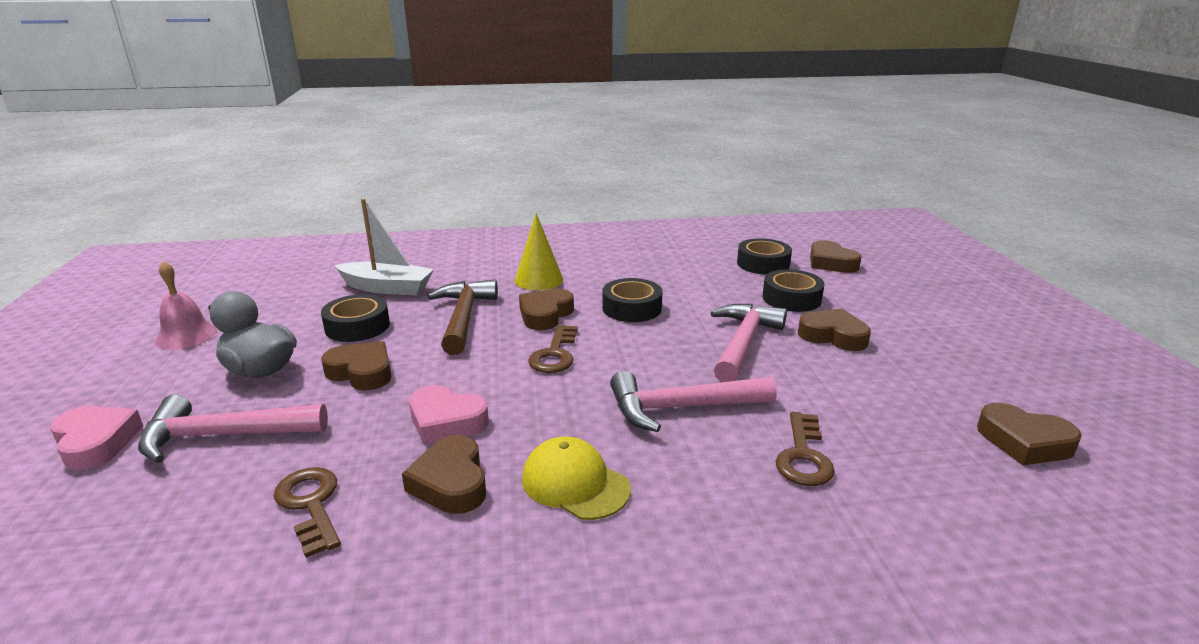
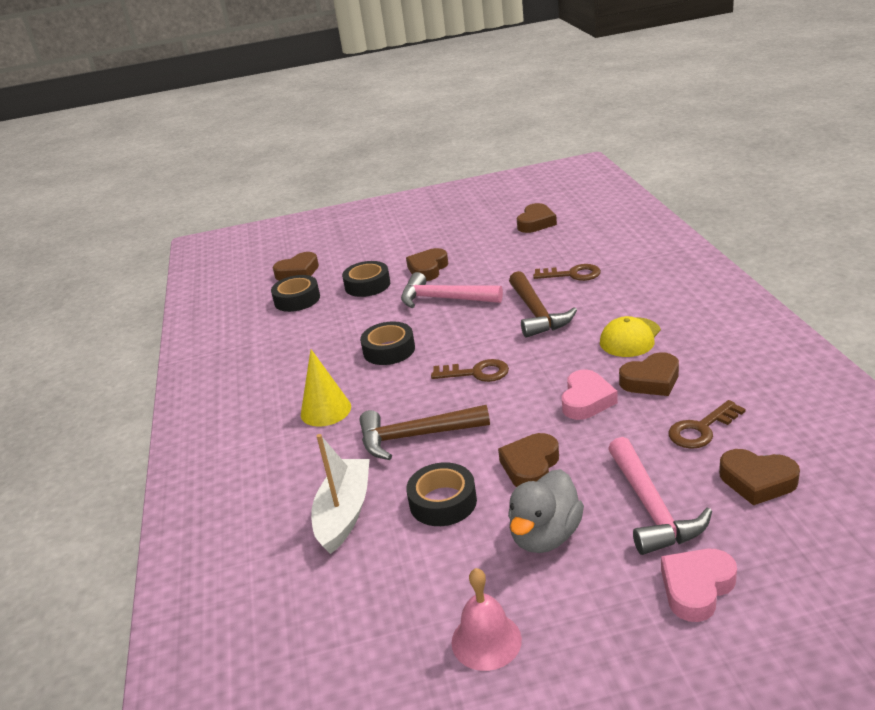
camera: 90 degrees left, 5 degrees up
brown heart [519,288,574,330] -> brown heart moved to [719,449,800,505]
pink hammer [610,371,777,432] -> brown hammer [509,271,577,338]

